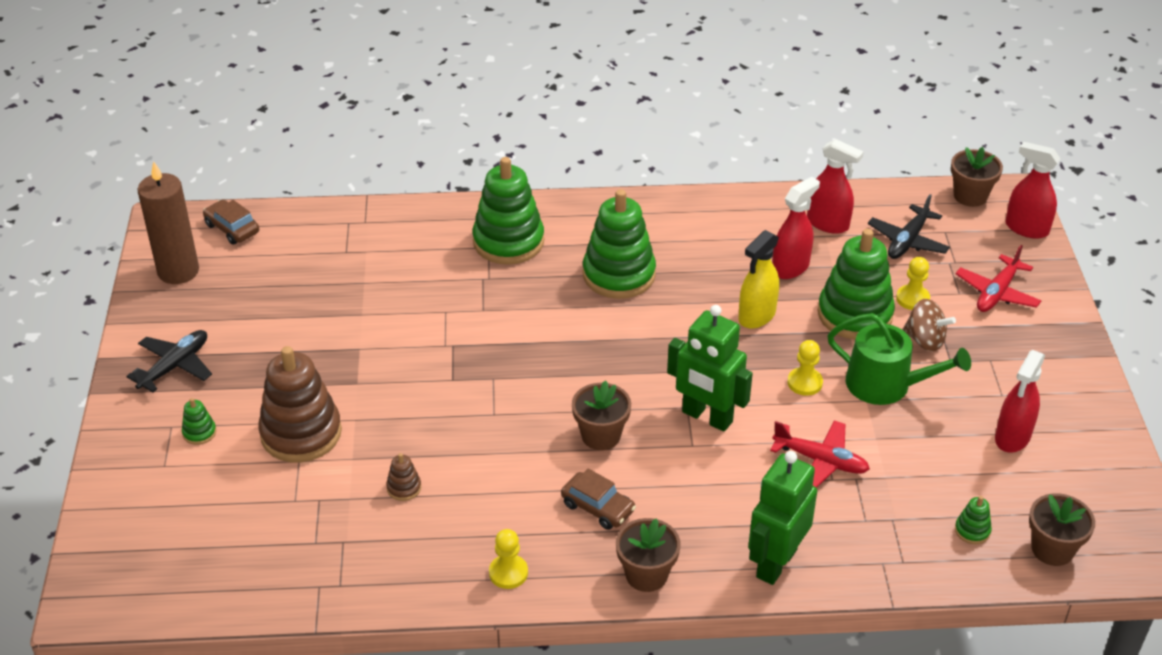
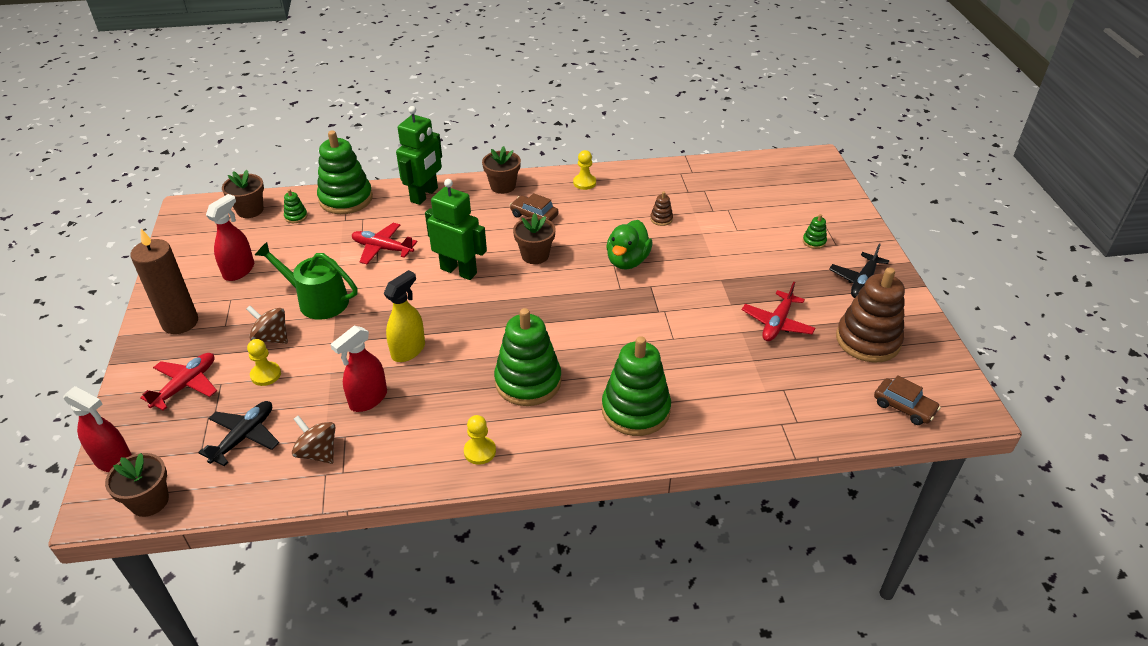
camera: 175 degrees right, 0 degrees up
brown candle [138,161,199,284] -> brown candle moved to [131,229,198,334]
brown stacking toy [258,346,342,463] -> brown stacking toy moved to [836,267,905,363]
yellow pawn [788,340,823,396] -> yellow pawn moved to [464,415,496,465]
red spray bottle [807,139,863,234] -> brown spinning top [292,415,335,464]
green stacking toy [818,229,895,340] -> green stacking toy moved to [317,130,373,214]
none -> green duck [606,220,653,270]
none -> red plane [742,282,815,341]

